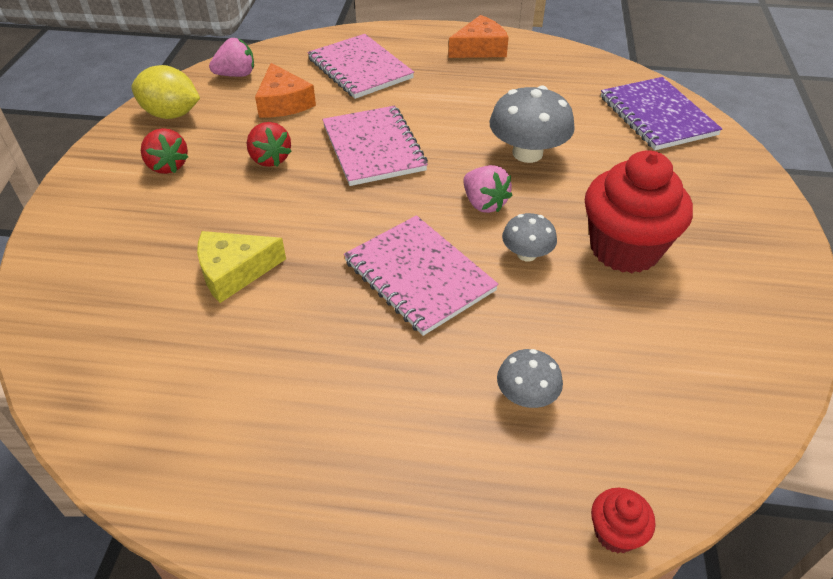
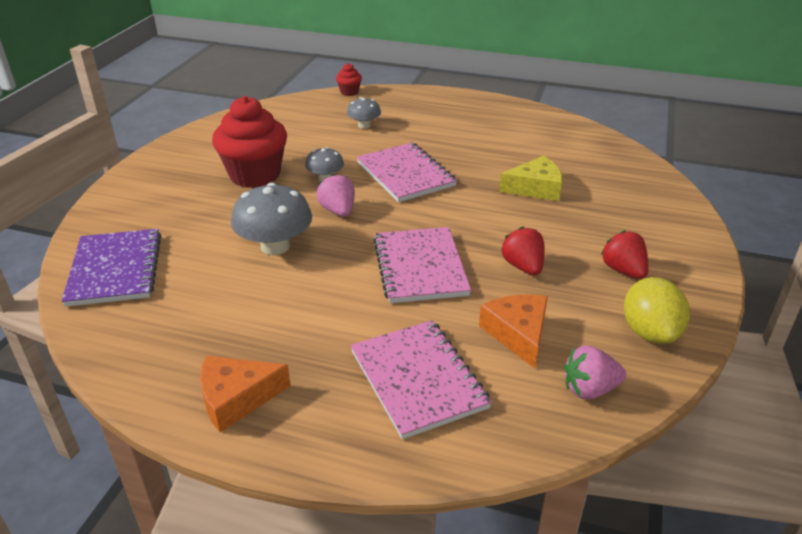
camera: 170 degrees left, 10 degrees down
yellow lemon [131,65,200,119] -> yellow lemon turned 60 degrees clockwise [624,277,690,344]

